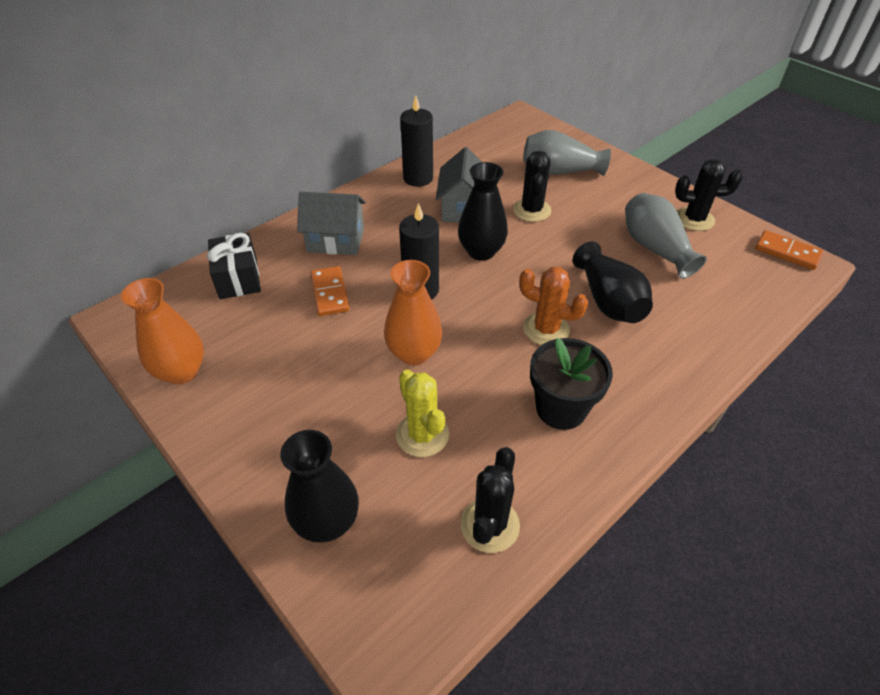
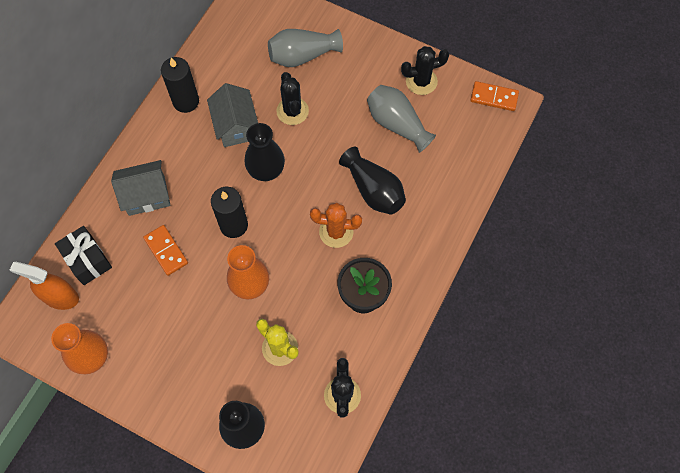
camera: 20 degrees left, 20 degrees up
none -> orange spray bottle [10,262,79,310]

